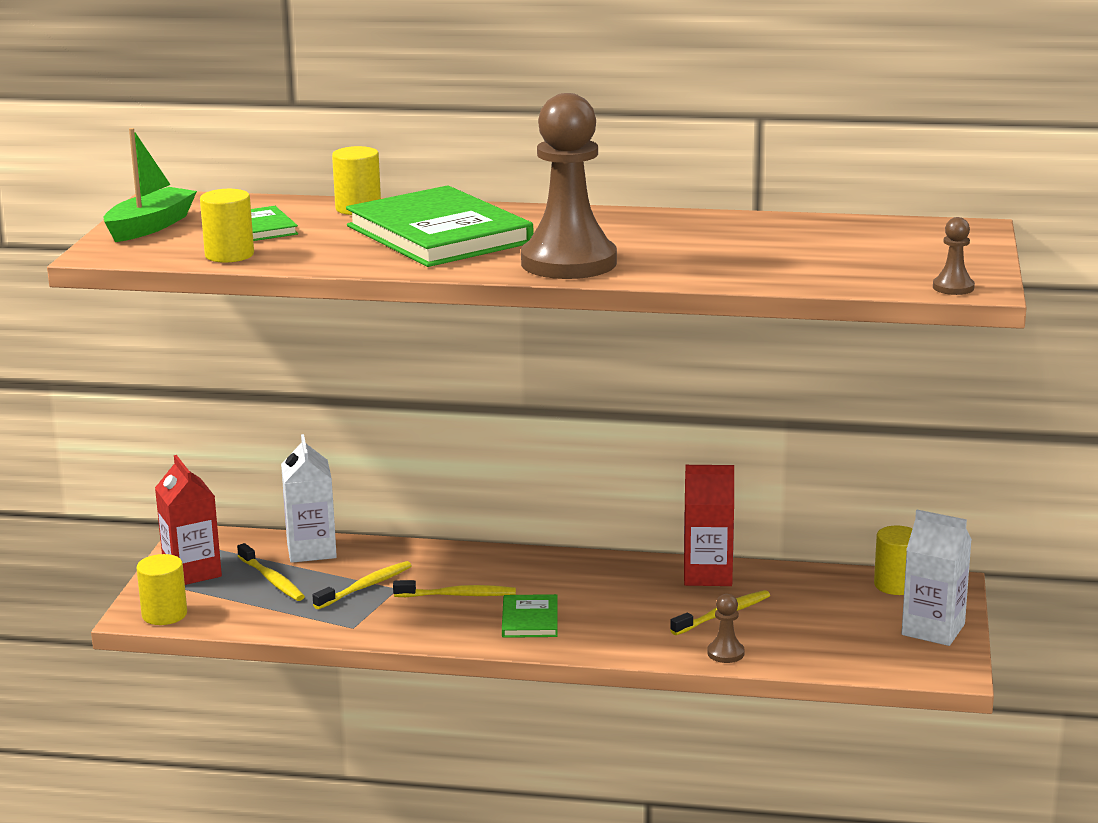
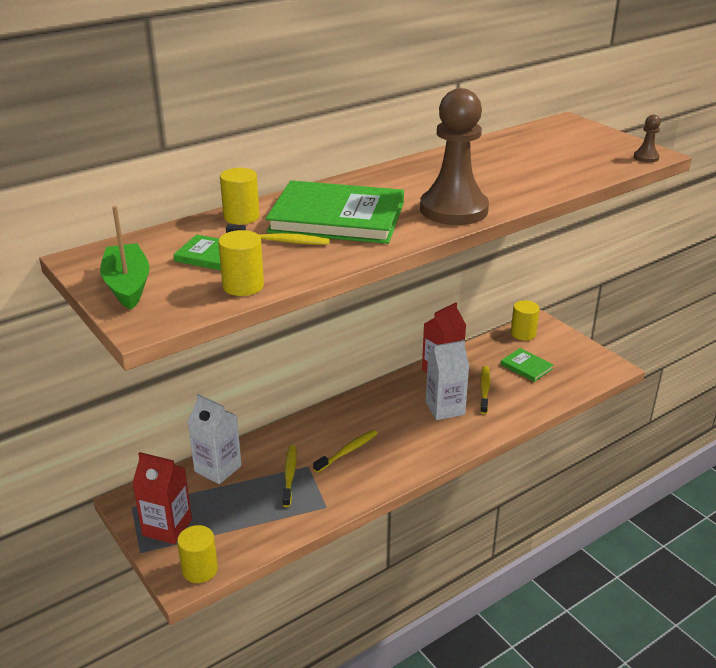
camera: 45 degrees left, 10 degrees up
yellow toothbrush [237,543,305,601] -> yellow toothbrush moved to [226,224,330,245]
green book [502,594,558,638] -> green book moved to [500,348,554,382]
brown pawn [707,594,745,663] -> none
white carton [902,510,972,646] -> white carton moved to [426,340,469,420]

